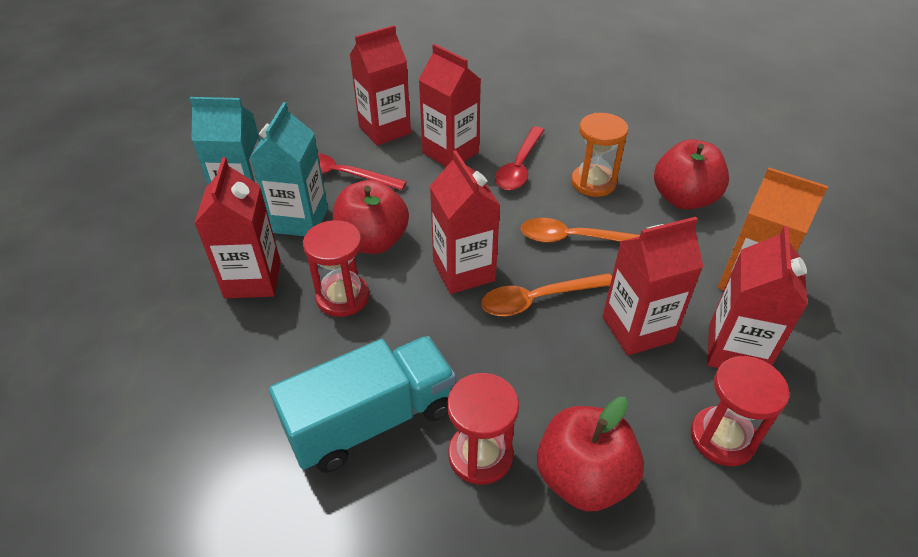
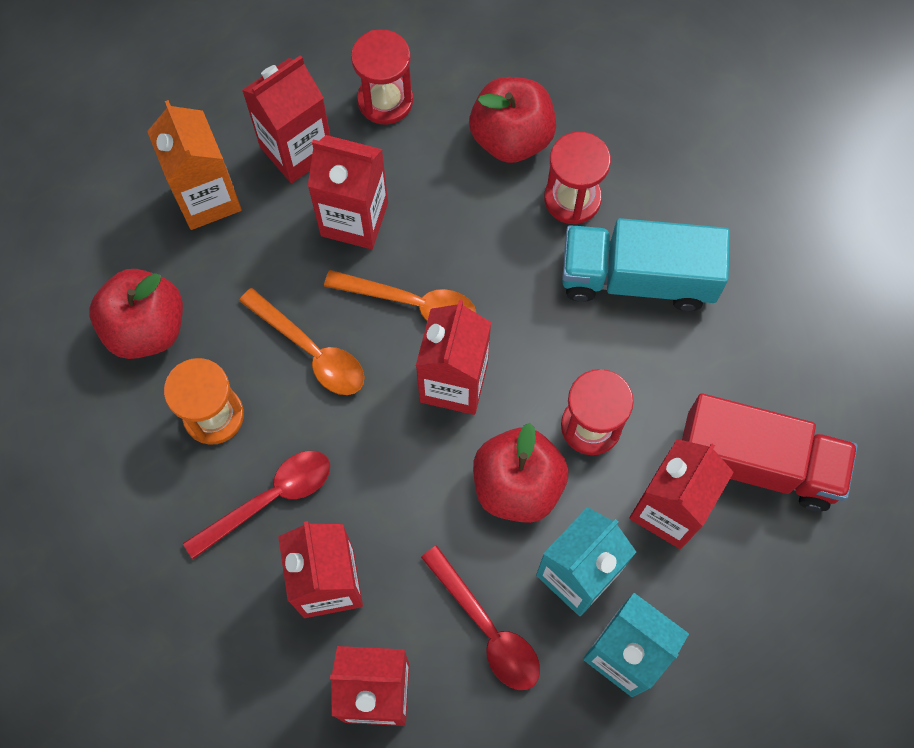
camera: 145 degrees left, 25 degrees up
none -> red truck [682,393,858,511]

